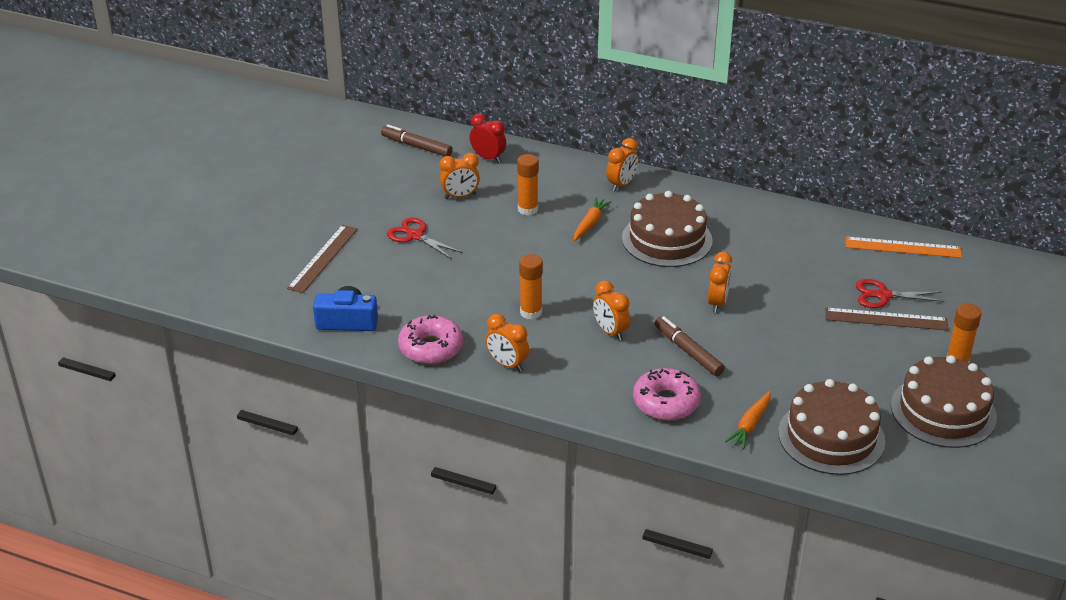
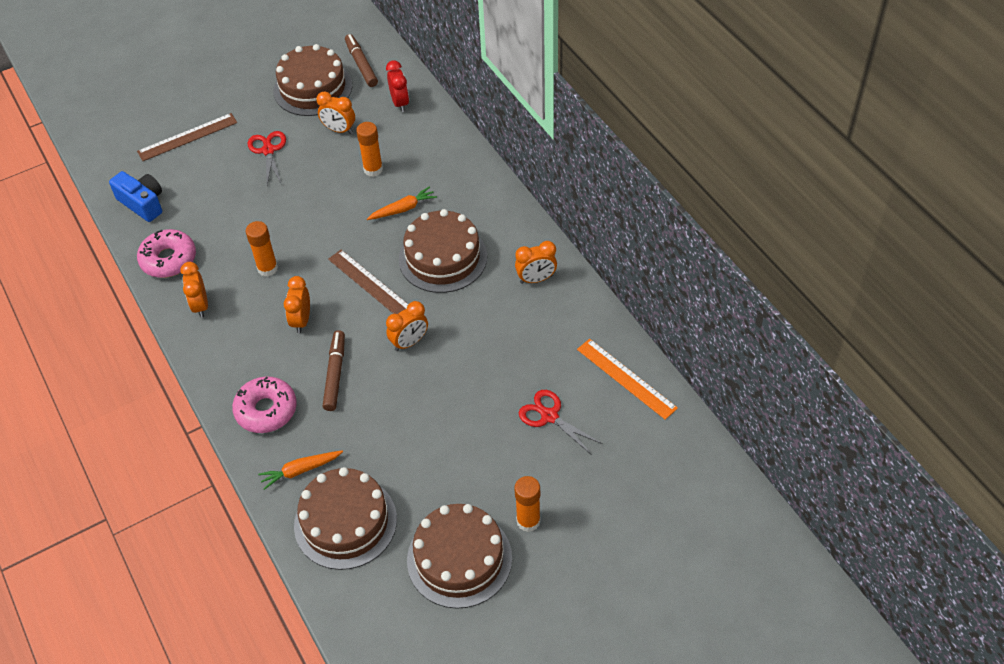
camera: 40 degrees right, 15 degrees up
orange clock [606,138,638,191] -> orange clock moved to [515,241,557,284]
brown ruler [825,308,949,331] -> brown ruler moved to [328,250,409,314]
none -> brown cake [273,44,352,116]

